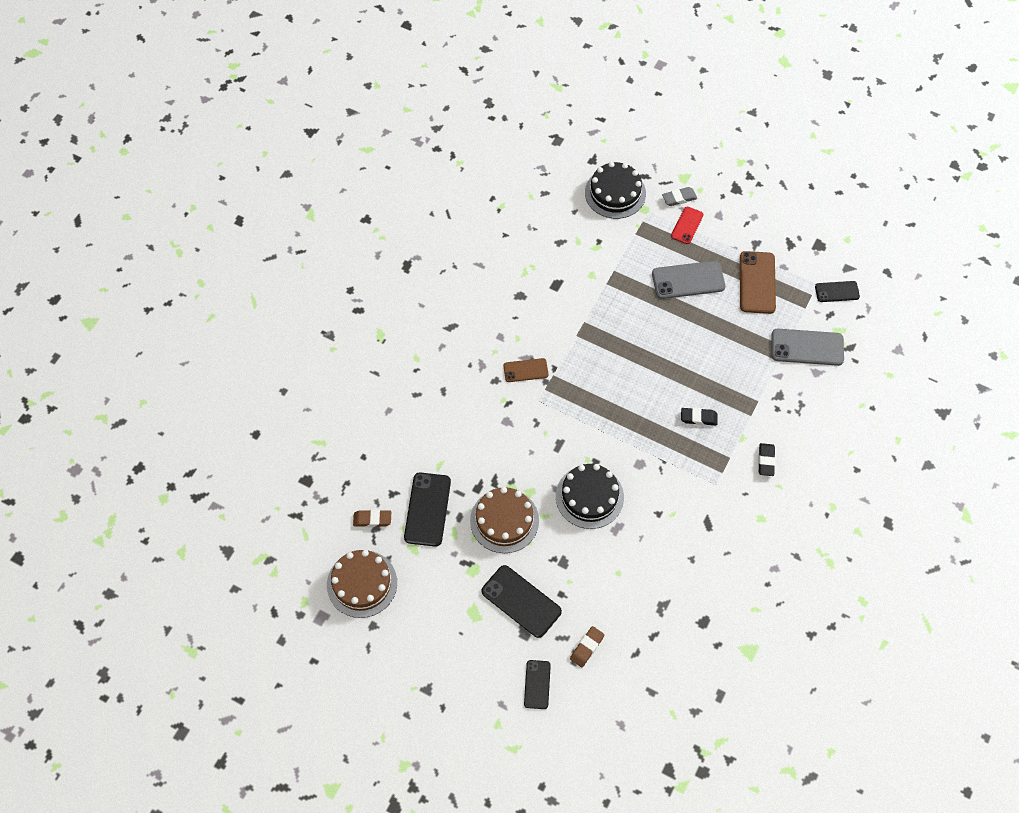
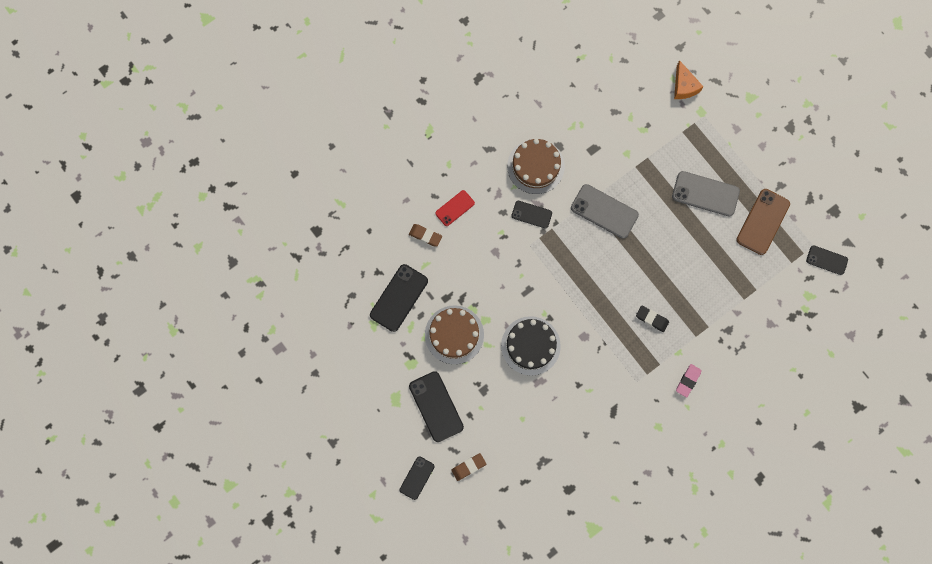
camera: 25 degrees right, 15 degrees up
brown cake [327,550,397,618] -> brown cake moved to [507,139,565,194]
brown eraser [353,510,391,527] -> brown eraser moved to [409,224,442,247]
brown phone [503,358,548,382] -> black phone [512,201,552,228]
black cake [585,162,646,219] -> orange cheese [674,60,703,99]
grey eraser [662,187,697,206] -> none
red phone [671,207,704,244] -> red phone moved to [435,190,475,226]
black eraser [758,443,775,476] -> pink eraser [676,364,701,398]
grey phone [771,329,844,366] -> grey phone moved to [571,184,639,239]

